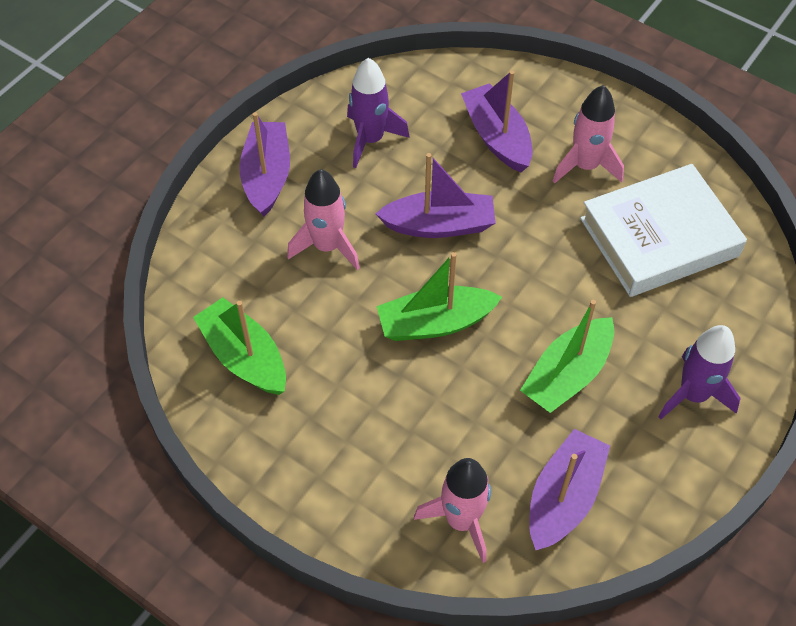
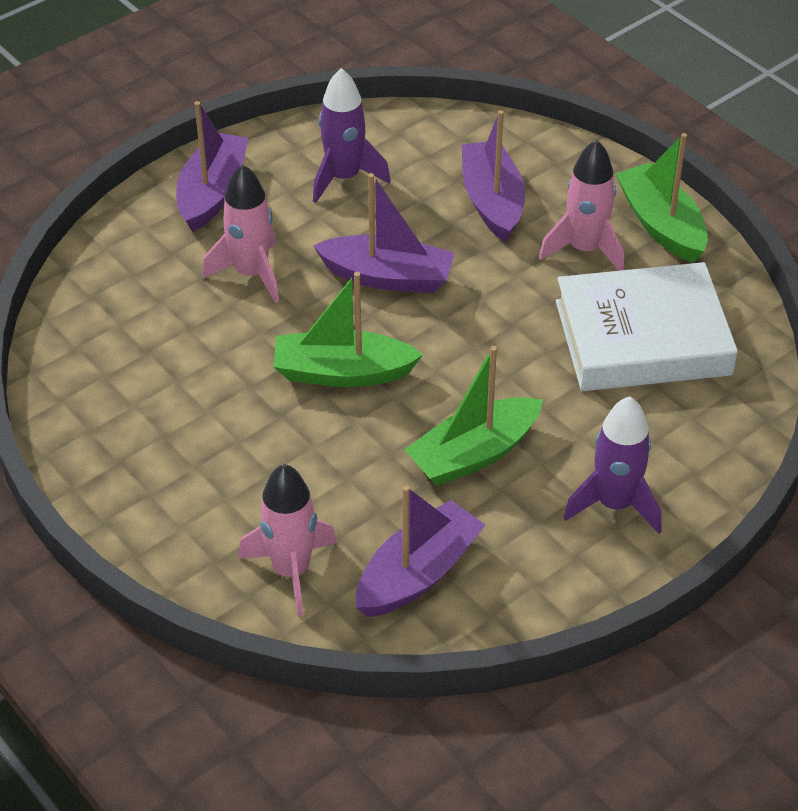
camera: 15 degrees right, 10 degrees down
green boat [193,297,286,395] -> green boat moved to [616,133,708,263]

